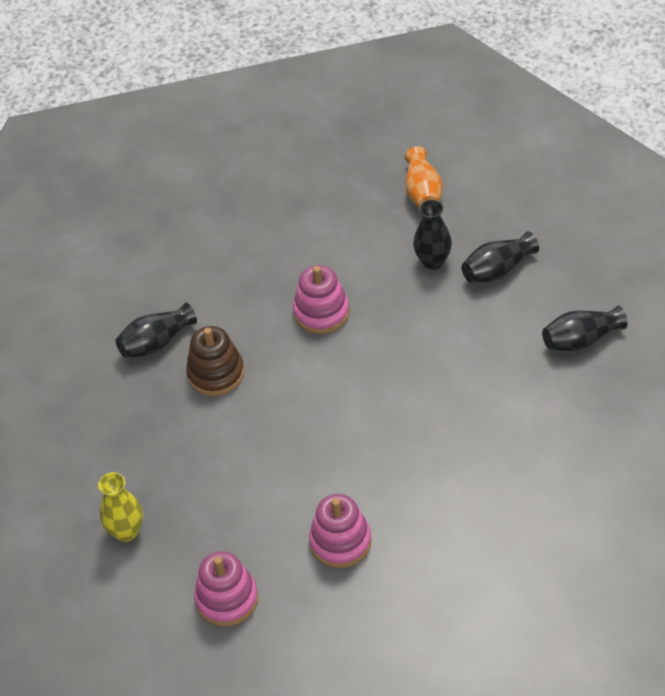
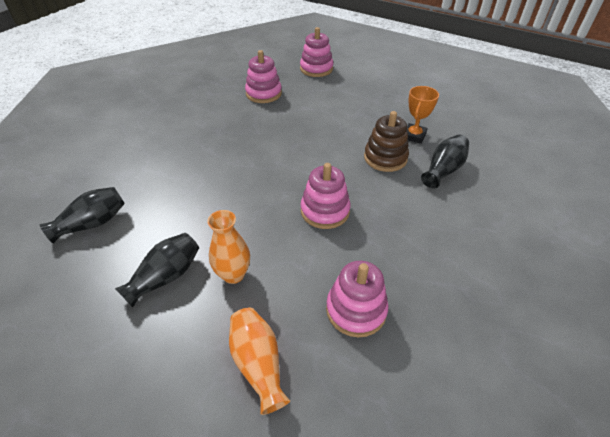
camera: 160 degrees right, 5 degrees down
yellow vase [98,472,143,542] -> none
black vase [413,199,452,270] -> orange vase [207,210,250,284]
none -> pink stacking toy [326,261,388,337]
none -> orange trophy [407,86,439,144]

